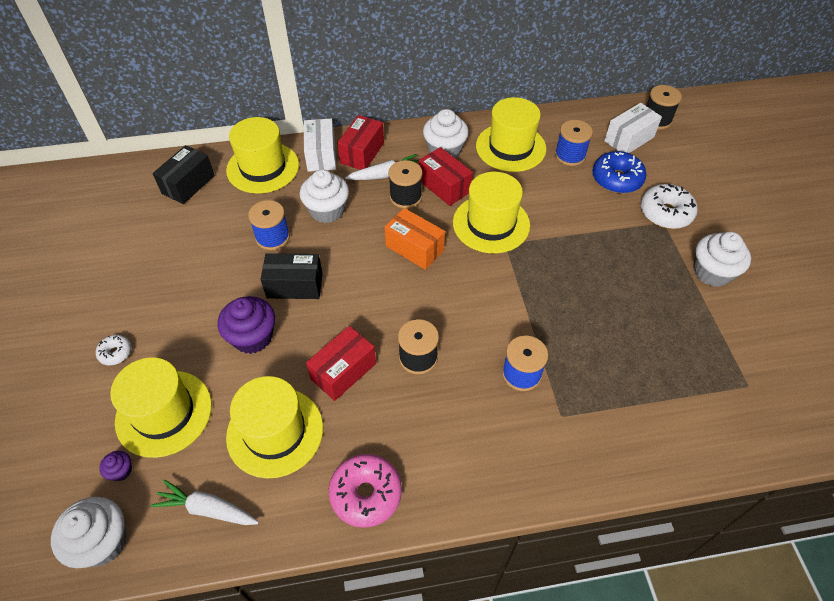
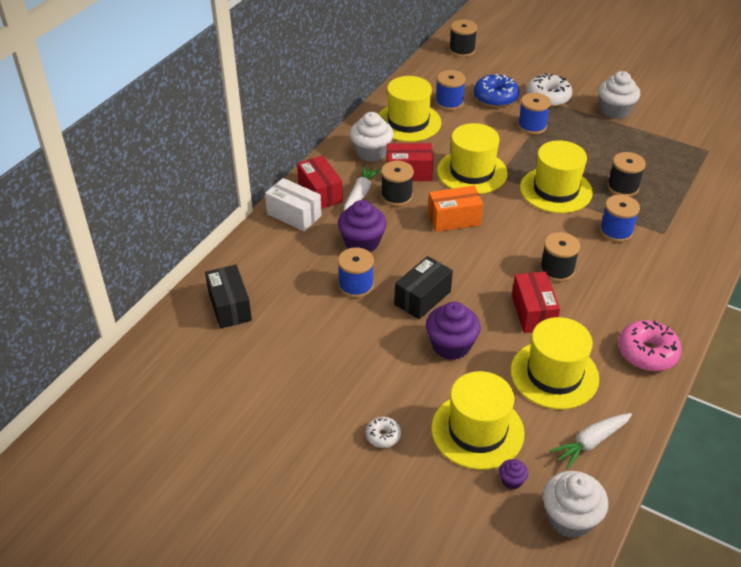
camera: 50 degrees left, 10 degrees down
yellow hat [226,117,299,194] -> yellow hat moved to [520,140,593,213]
white cupcake [300,169,349,223] -> purple cupcake [338,200,386,253]
white box [605,103,662,153] -> none
none -> blue spool [518,93,551,135]
none -> black spool [607,152,646,197]

